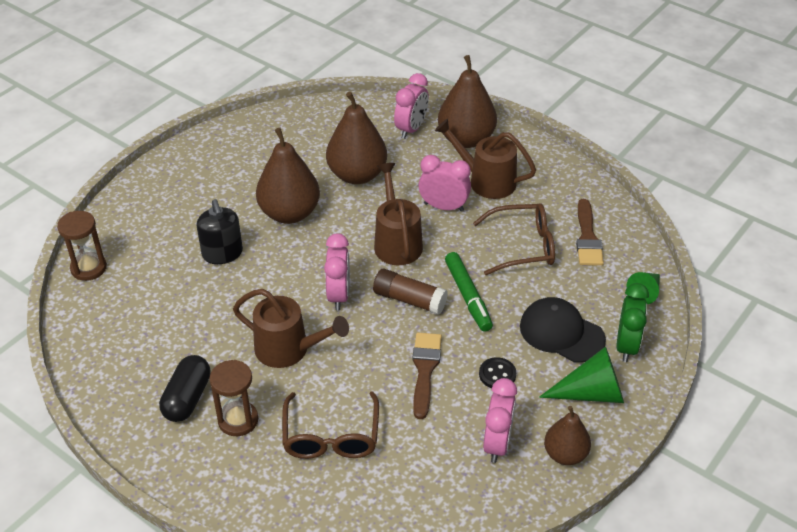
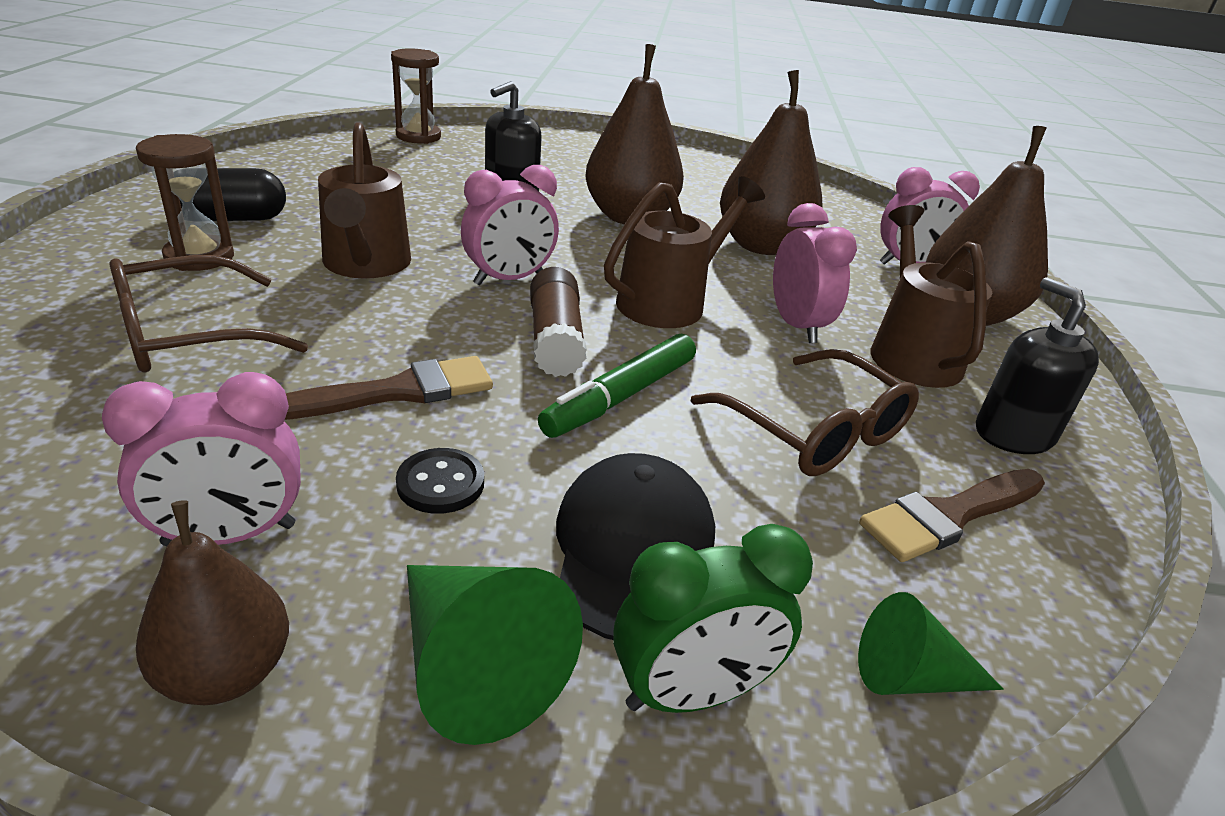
camera: 55 degrees right, 10 degrees down
none -> black soap dispenser [976,277,1099,454]

